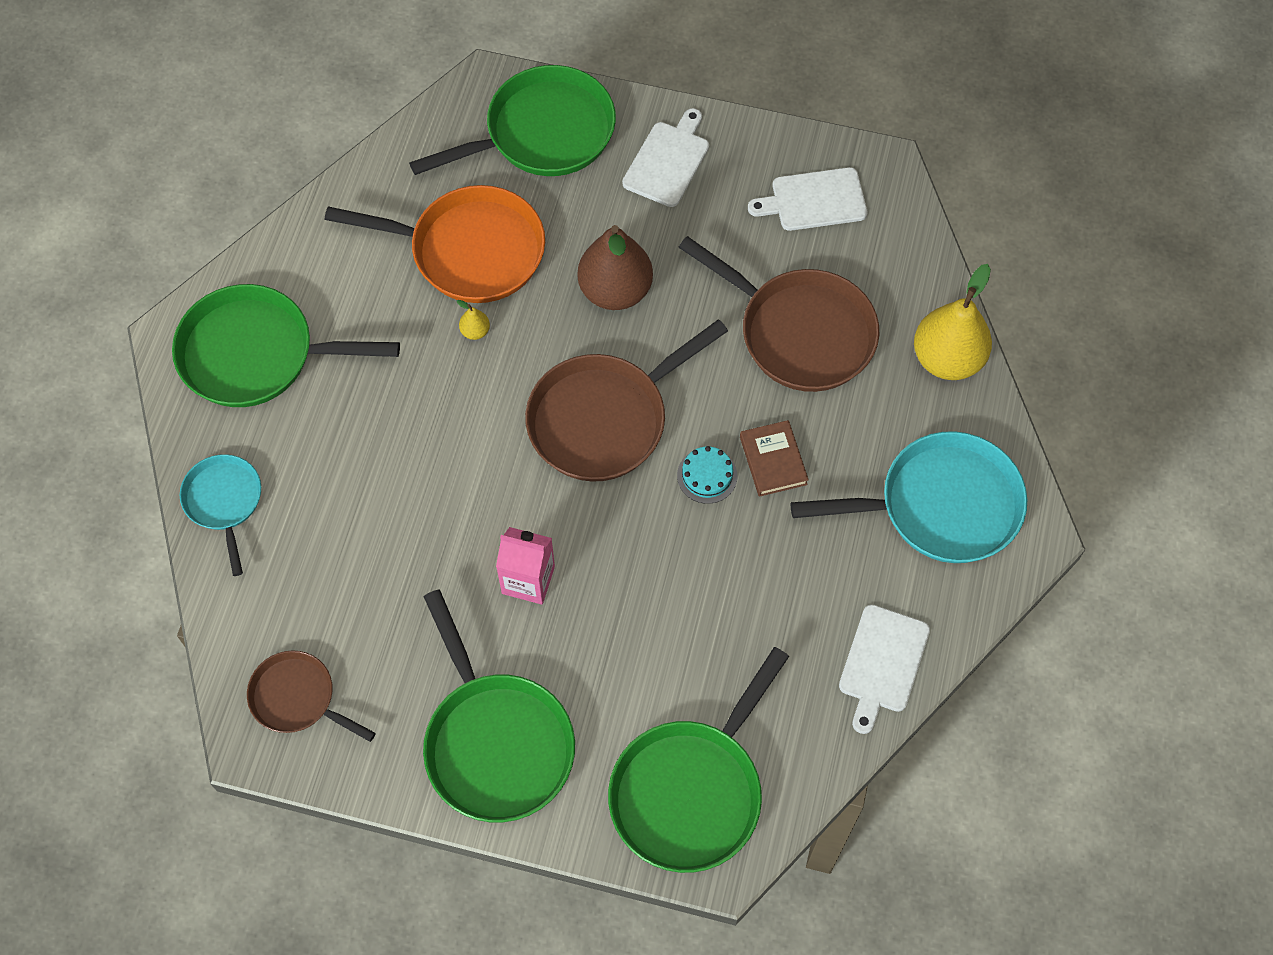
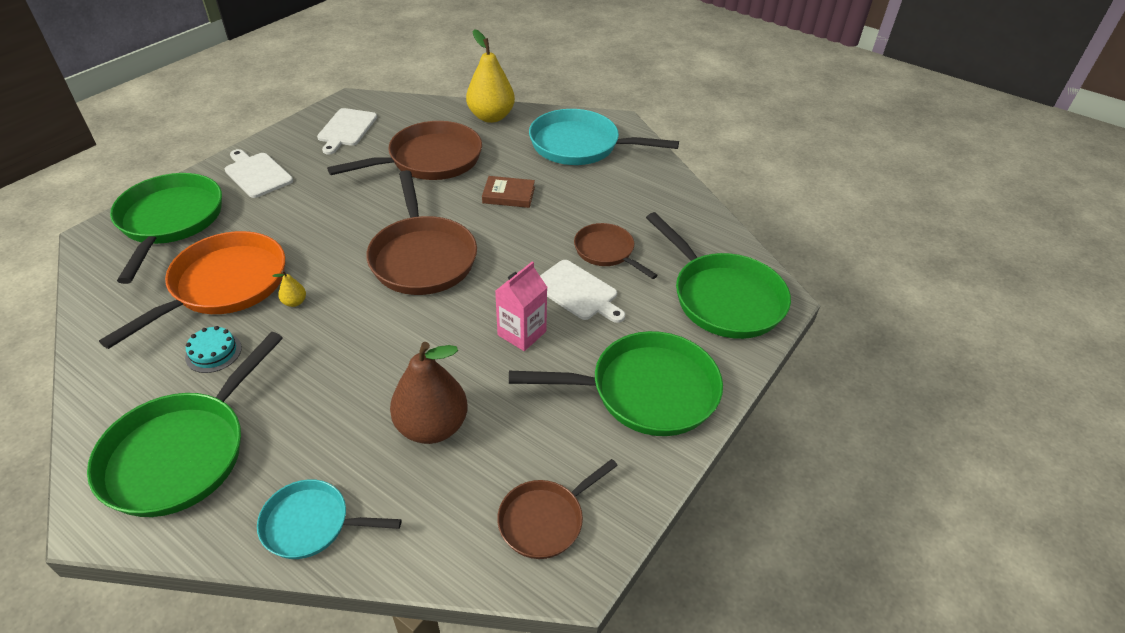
camera: 70 degrees left, 20 degrees down
brown pear [577,225,653,310] -> brown pear moved to [390,342,468,444]
turquoise cake [677,446,737,504] -> turquoise cake moved to [185,326,242,373]
turquoise pan [791,431,1028,563] -> turquoise pan turned 90 degrees counterclockwise [529,109,679,165]
white cutting board [839,604,930,734] -> white cutting board moved to [540,260,625,323]
none -> brown pan [574,223,658,279]

